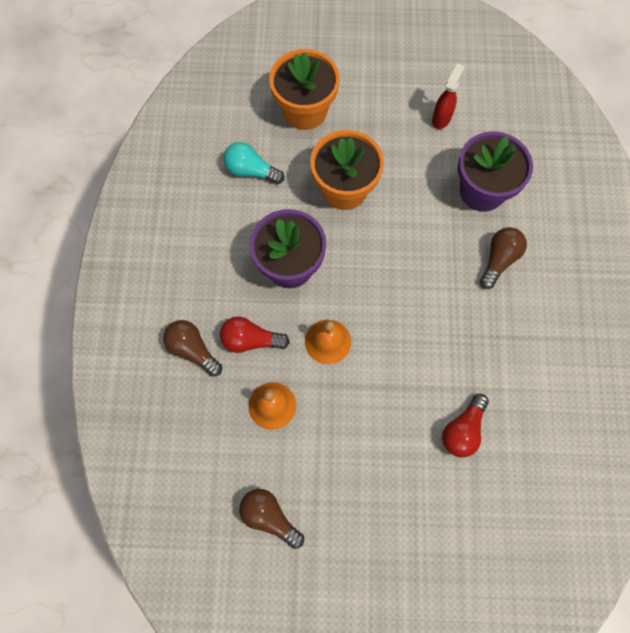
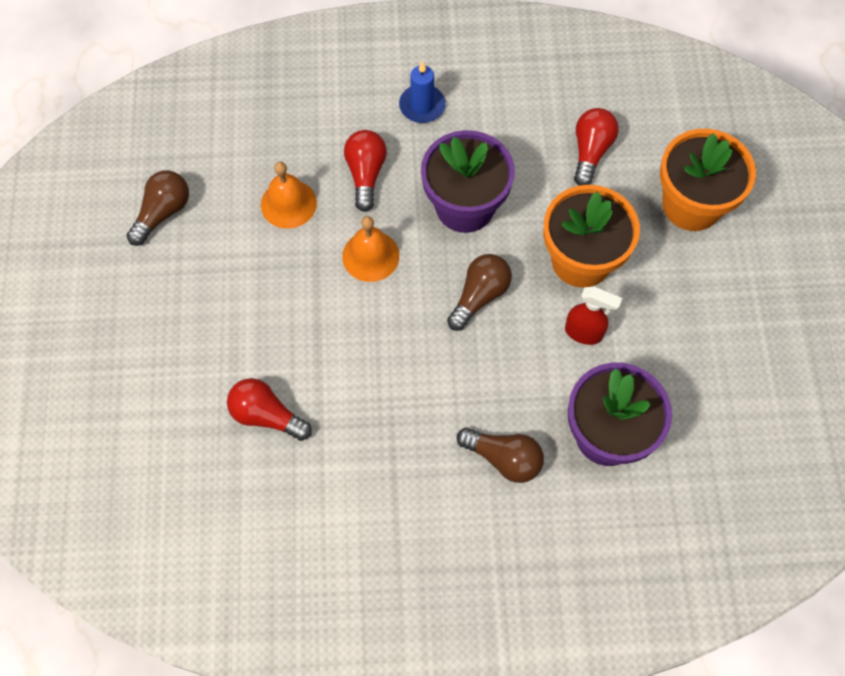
camera: 85 degrees right, 5 degrees down
brown light bulb [163,320,222,377] -> brown light bulb moved to [447,254,512,331]
turquoise light bulb [223,142,284,184] -> red light bulb [574,108,619,186]
red spray bottle [432,63,464,129] -> red spray bottle moved to [565,287,622,345]
none -> blue candle [399,61,446,123]

